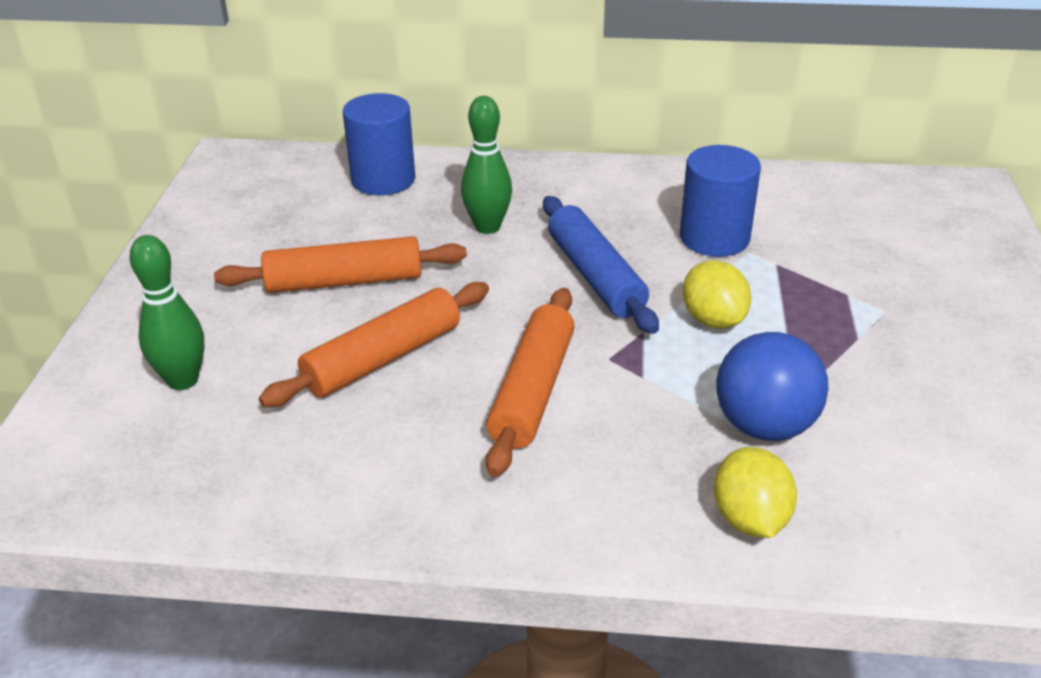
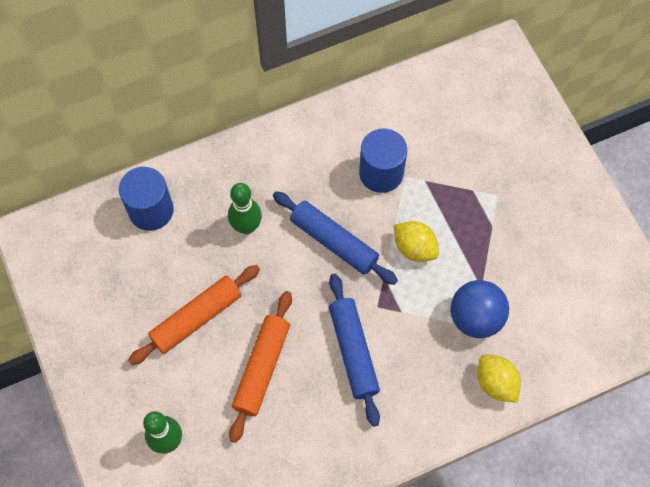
camera: 30 degrees left, 30 degrees up
orange rolling pin [486,288,575,477] -> blue rolling pin [329,274,380,427]

